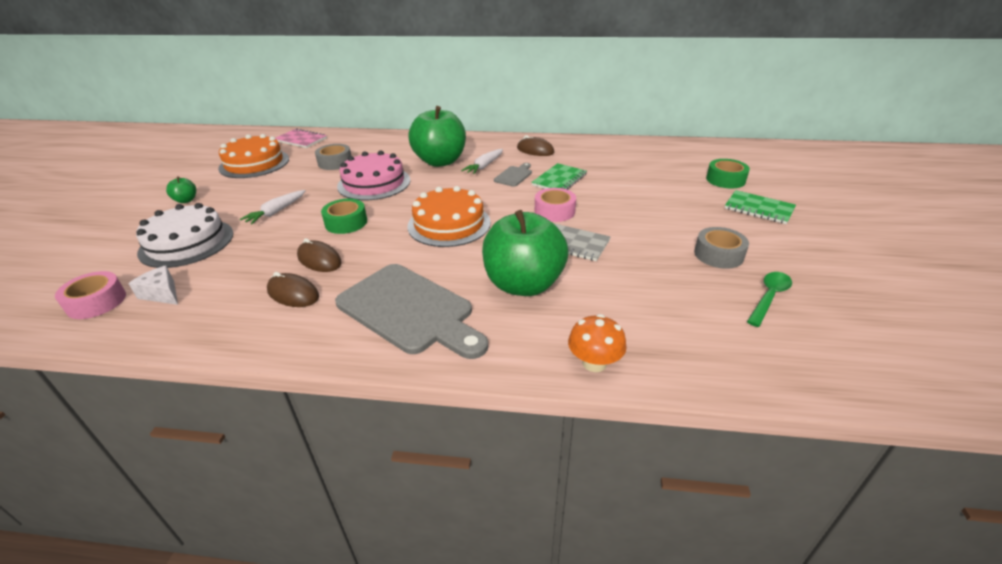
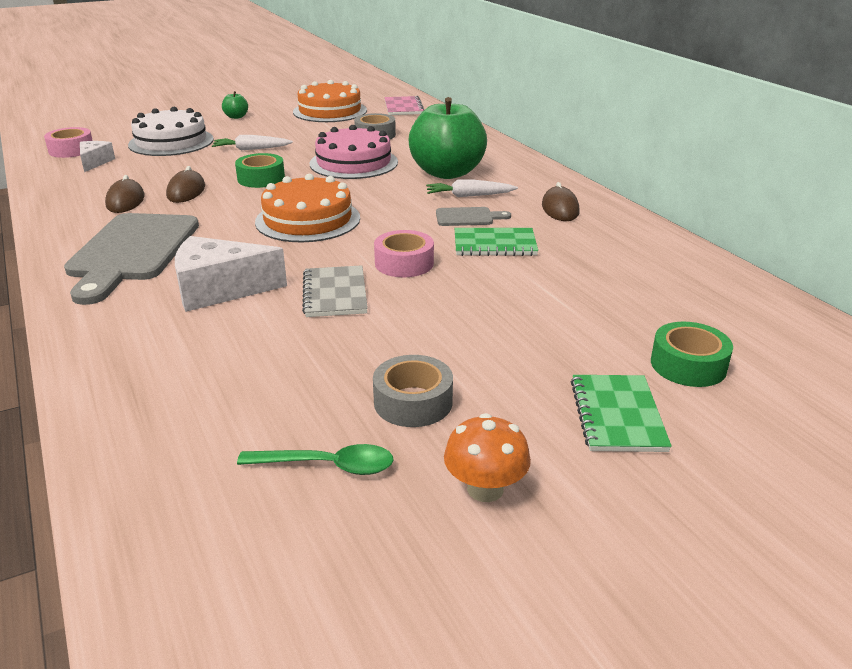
camera: 55 degrees right, 5 degrees down
green apple [482,210,568,296] -> white cheese [175,236,287,312]
orange mushroom [568,314,627,372] -> orange mushroom moved to [444,413,531,502]

